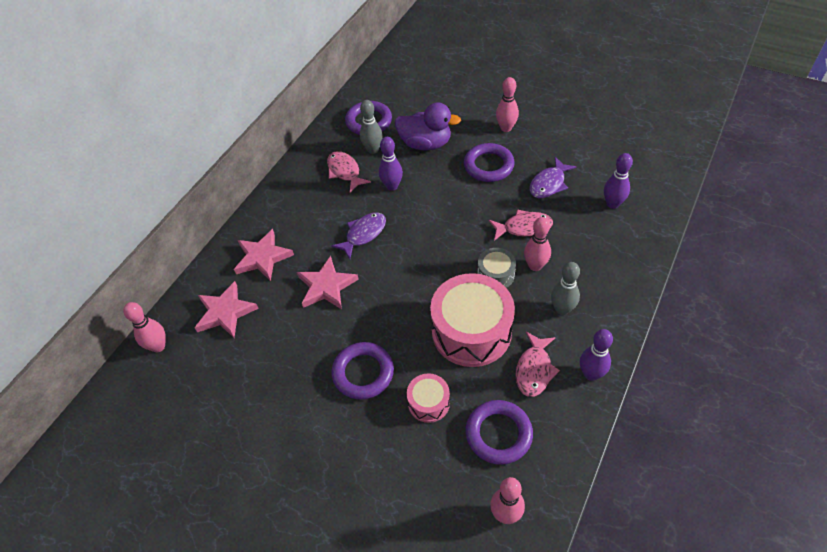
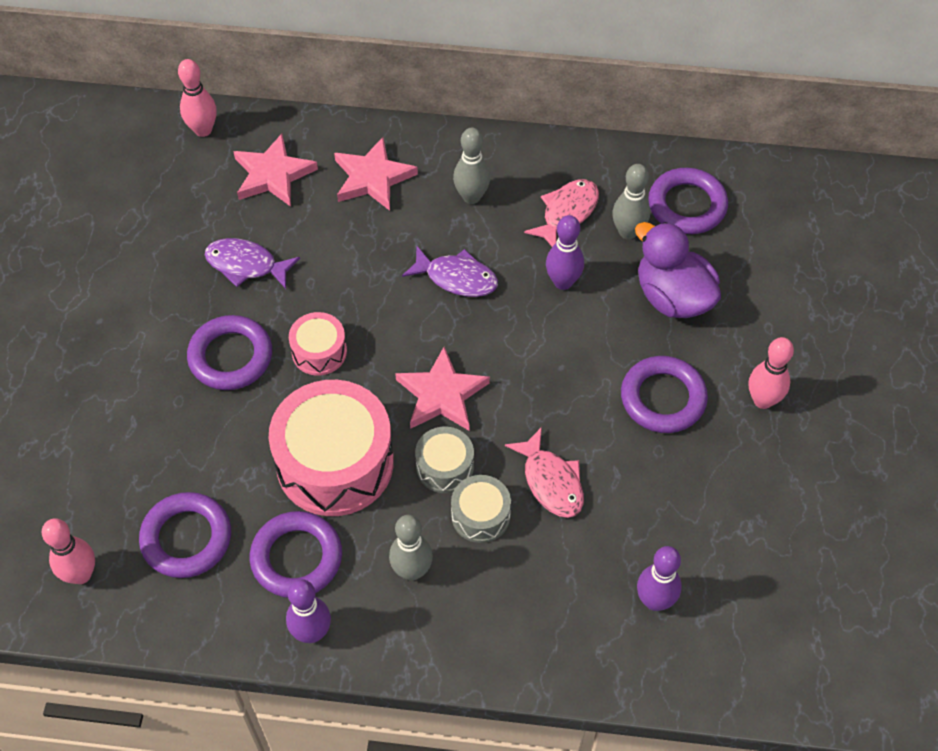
camera: 65 degrees right, 5 degrees up
pink star [297,256,359,309] -> pink star moved to [395,347,490,431]
purple duck [395,102,461,150] -> purple duck turned 150 degrees clockwise [635,222,721,318]
pink drum [407,373,450,423] -> pink drum moved to [289,312,347,376]
pink fish [515,332,560,397] -> purple ring [250,511,342,598]
pink bowling pin [524,217,551,271] -> grey drum [451,475,511,543]
purple fish [530,157,576,198] -> purple fish moved to [205,238,300,289]
none -> grey bowling pin [453,128,490,204]

